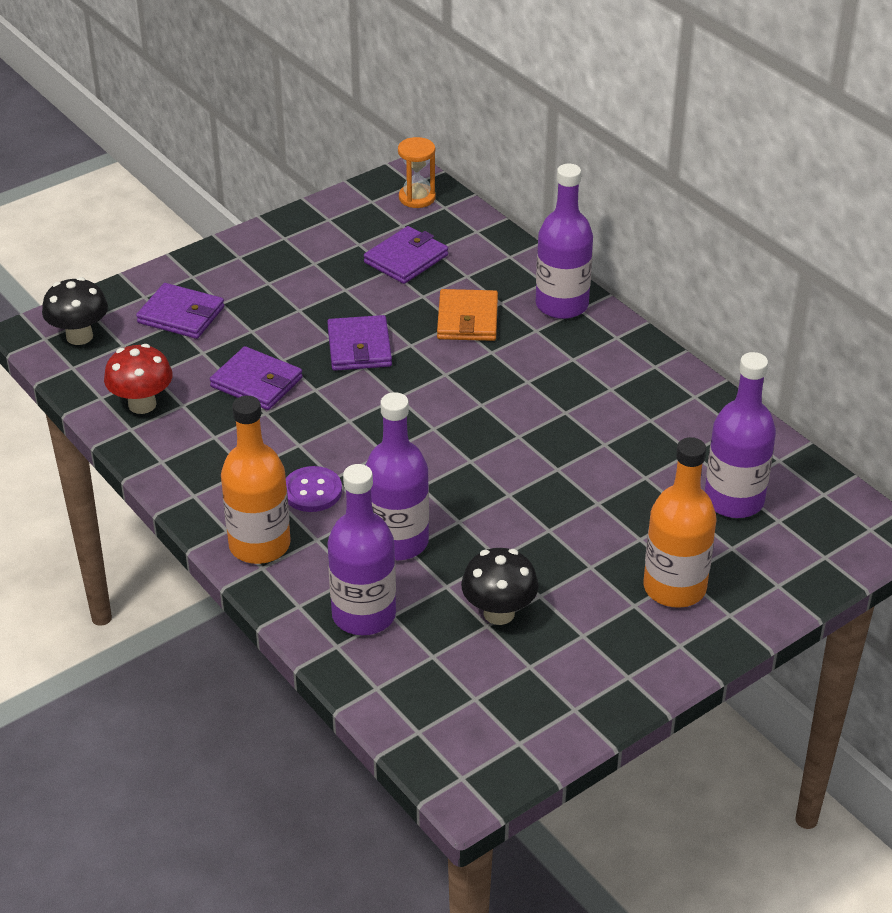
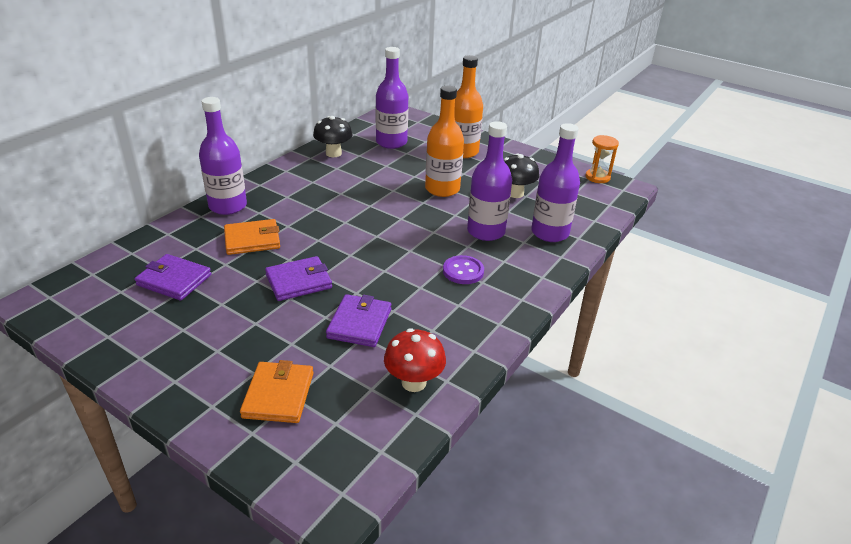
camera: 110 degrees left, 5 degrees down
black mushroom [42,277,108,345] -> black mushroom moved to [313,116,352,157]
purple wallet [136,283,224,339] -> orange wallet [240,360,313,423]
orange bottle [221,396,291,564] -> orange bottle moved to [425,86,464,197]
orange hourglass [398,137,436,208] -> orange hourglass moved to [585,135,619,183]

